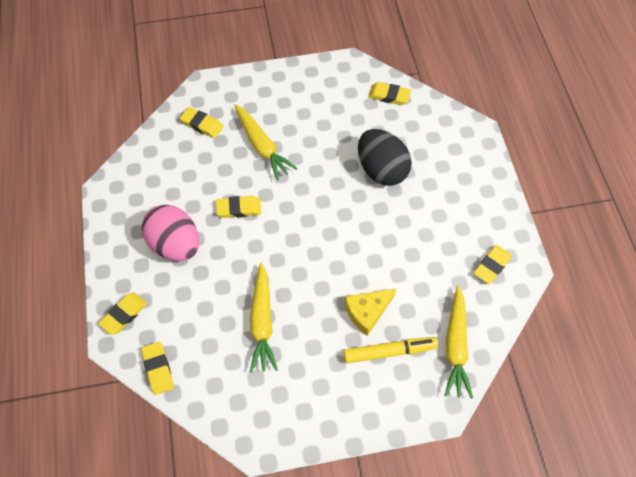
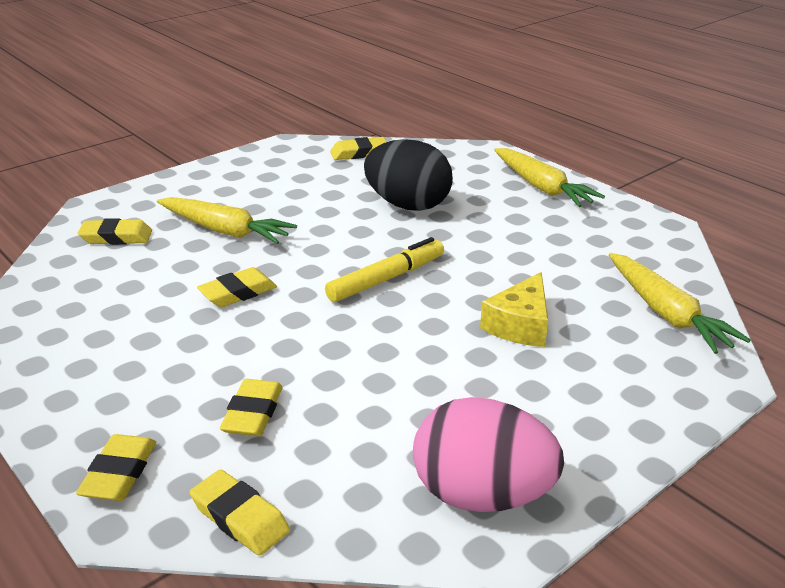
camera: 30 degrees left, 30 degrees down
pink egg [141,205,199,261] -> pink egg moved to [413,397,564,512]
yellow carrot [250,263,278,373] -> yellow carrot moved to [494,148,605,207]
yellow marker [343,337,438,363] -> yellow marker moved to [325,237,444,302]
yellow eraser [474,245,512,284] -> yellow eraser moved to [220,379,282,436]

